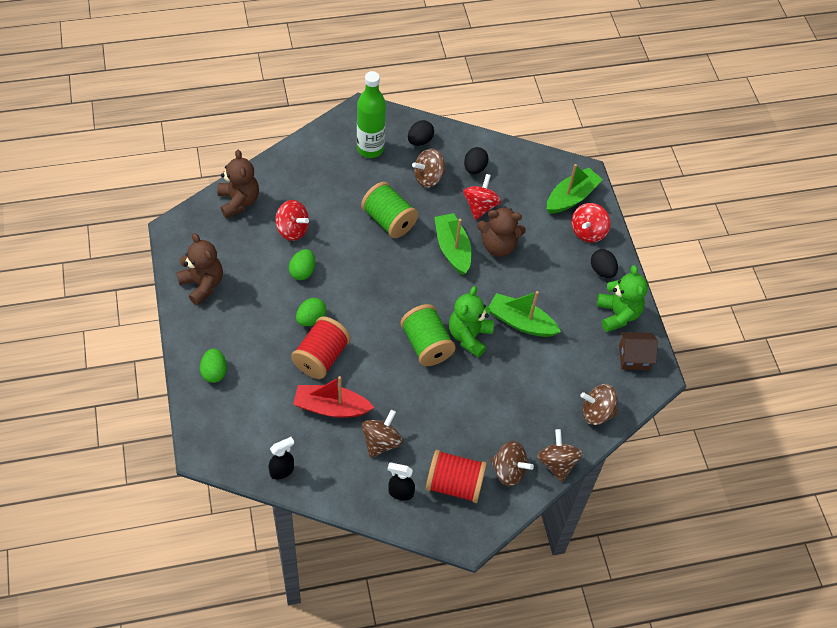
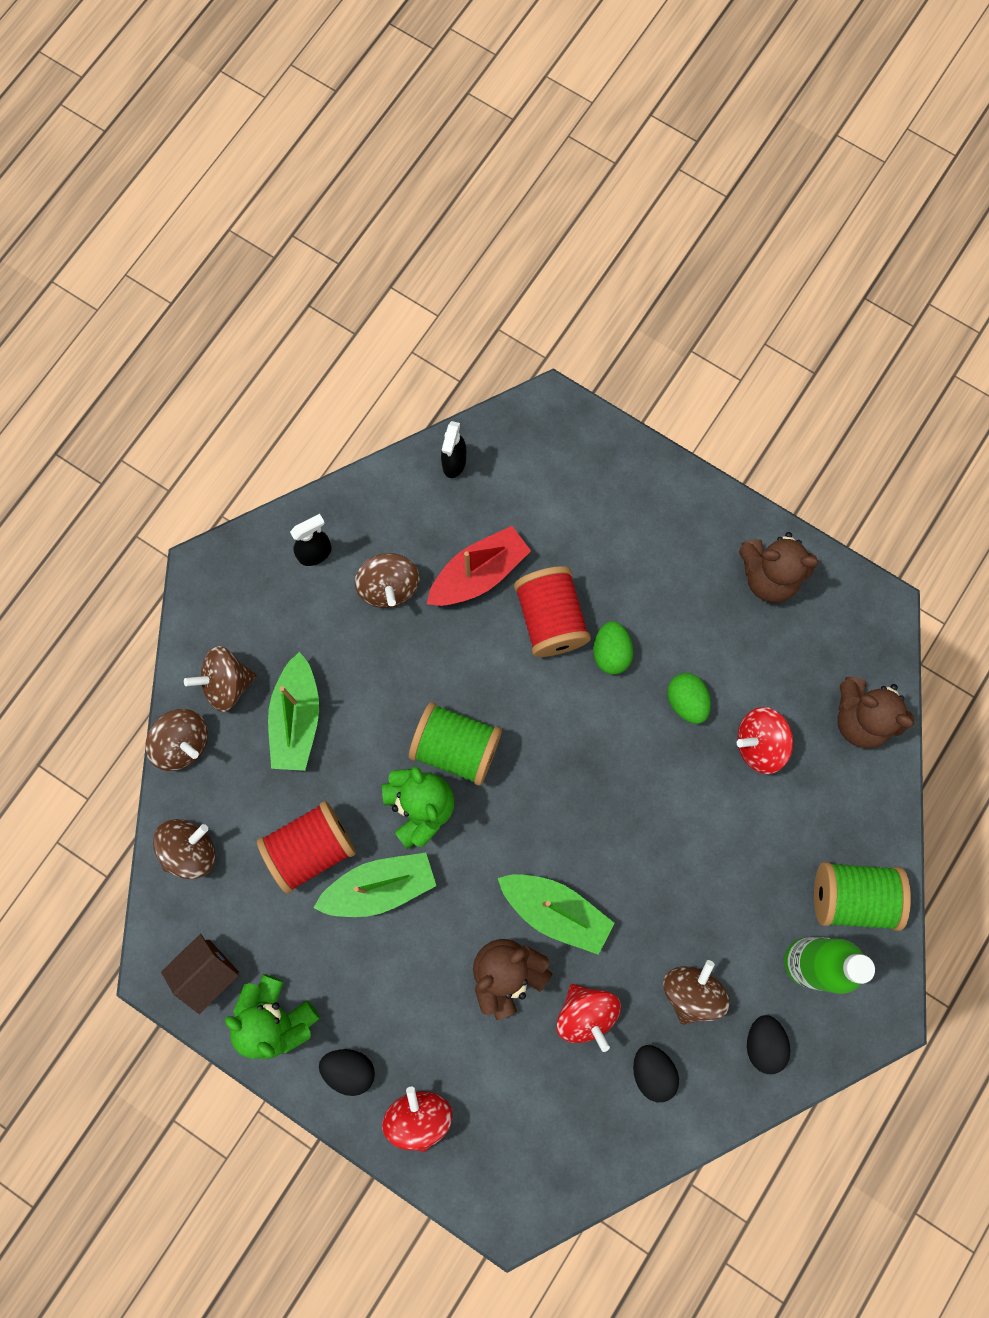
camera: 140 degrees right, 20 degrees up
green egg [200,348,227,383] -> none
green spool [361,182,418,238] -> green spool moved to [814,862,911,931]
red spool [426,450,487,503] -> red spool moved to [257,801,356,894]
green boat [547,164,603,214] -> green boat moved to [268,652,319,771]

